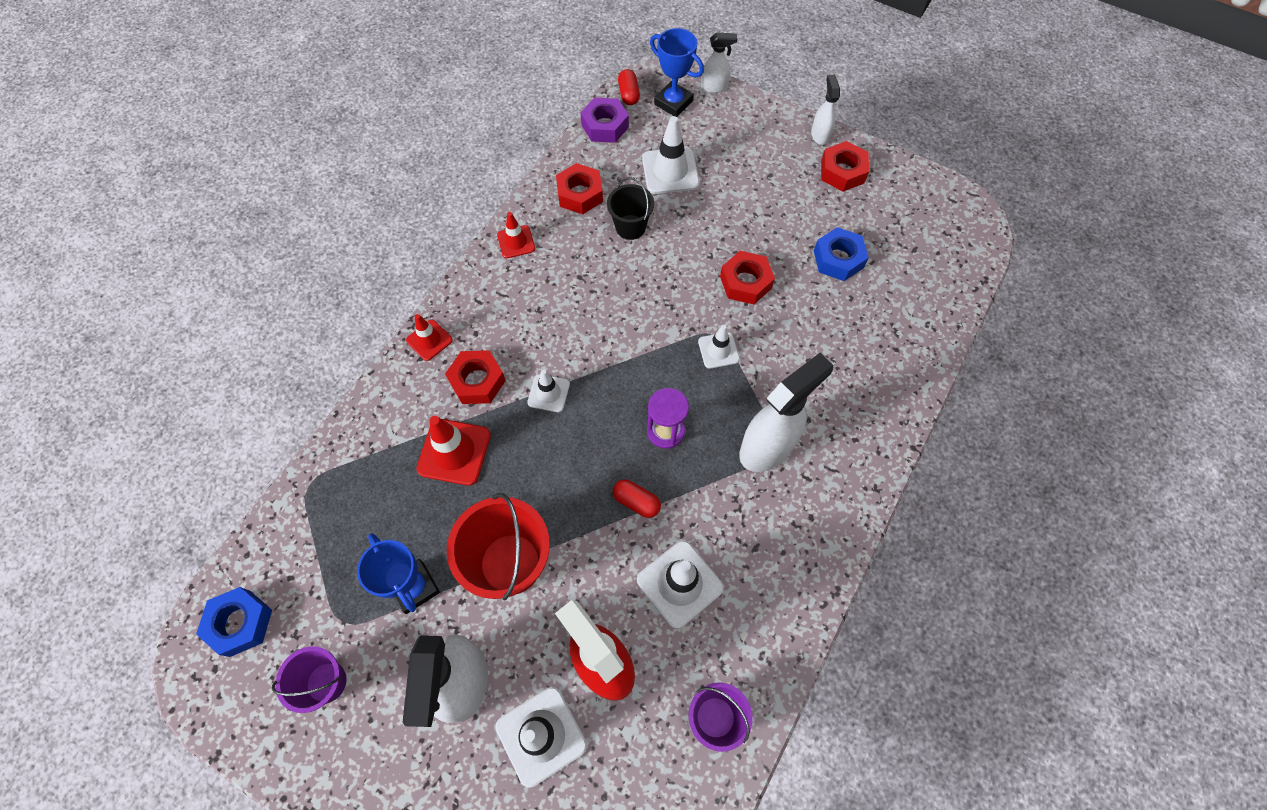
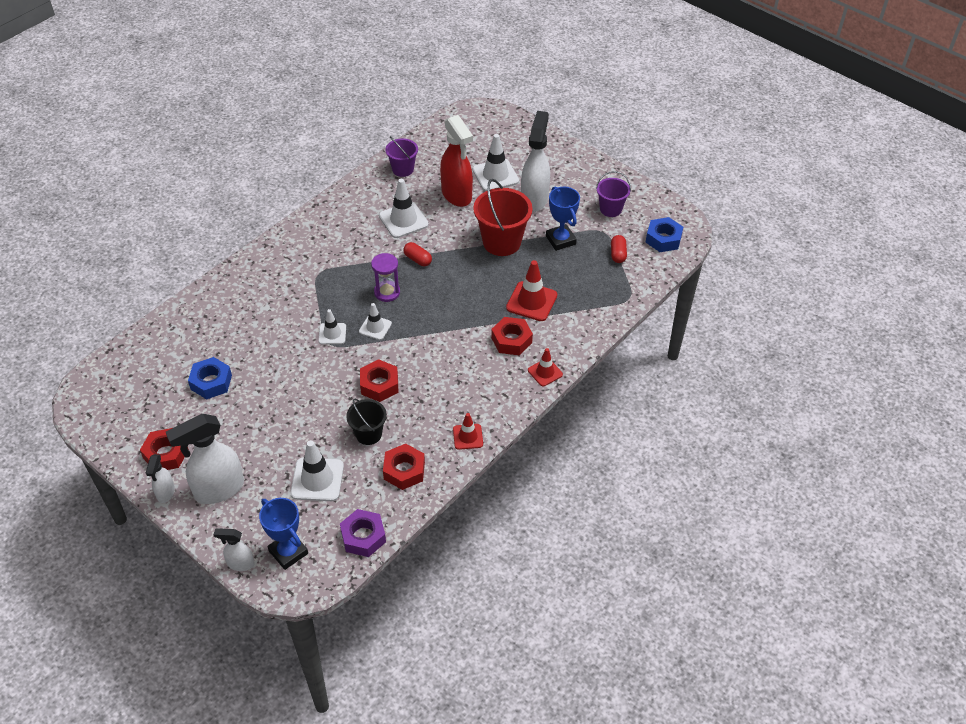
camera: 170 degrees left, 15 degrees down
white traffic cone [527,369,570,412] -> white traffic cone moved to [359,303,392,340]
red capsule [618,69,640,105] -> red capsule moved to [611,235,627,263]
red nut [720,251,775,304] -> red nut moved to [360,359,398,402]
white spray bottle [739,353,833,472] -> white spray bottle moved to [166,414,244,504]

